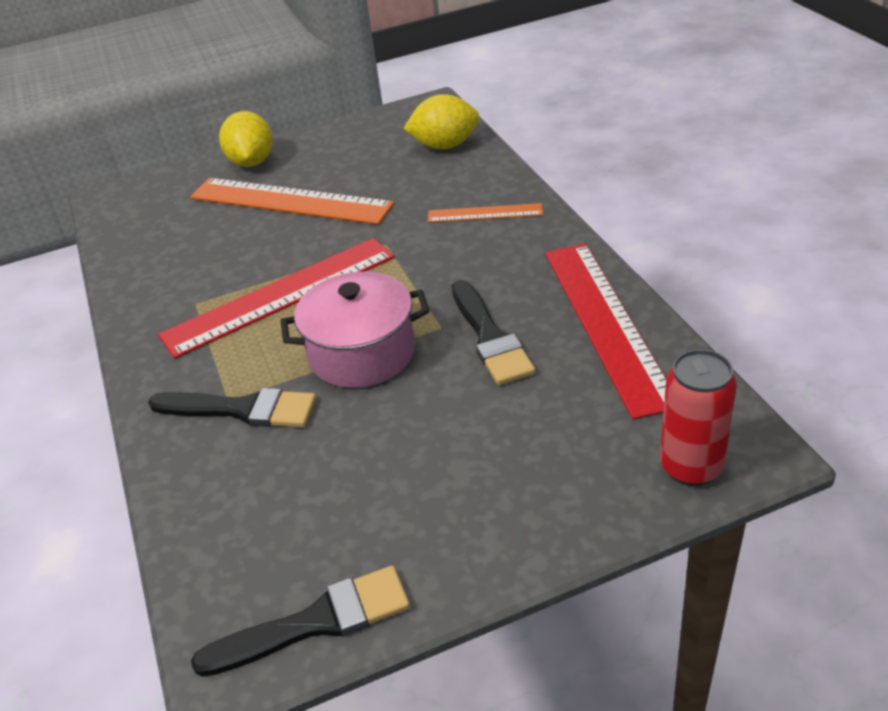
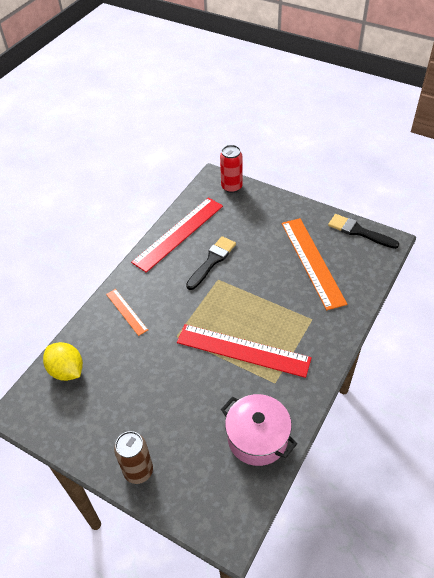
camera: 130 degrees left, 10 degrees up
black brush [148,388,316,427] -> none
orange ruler [190,178,394,225] -> orange ruler moved to [282,218,347,310]
yellow lemon [219,111,273,167] -> brown can [114,431,153,484]
pink pot [280,272,430,388] -> pink pot moved to [221,394,297,466]

